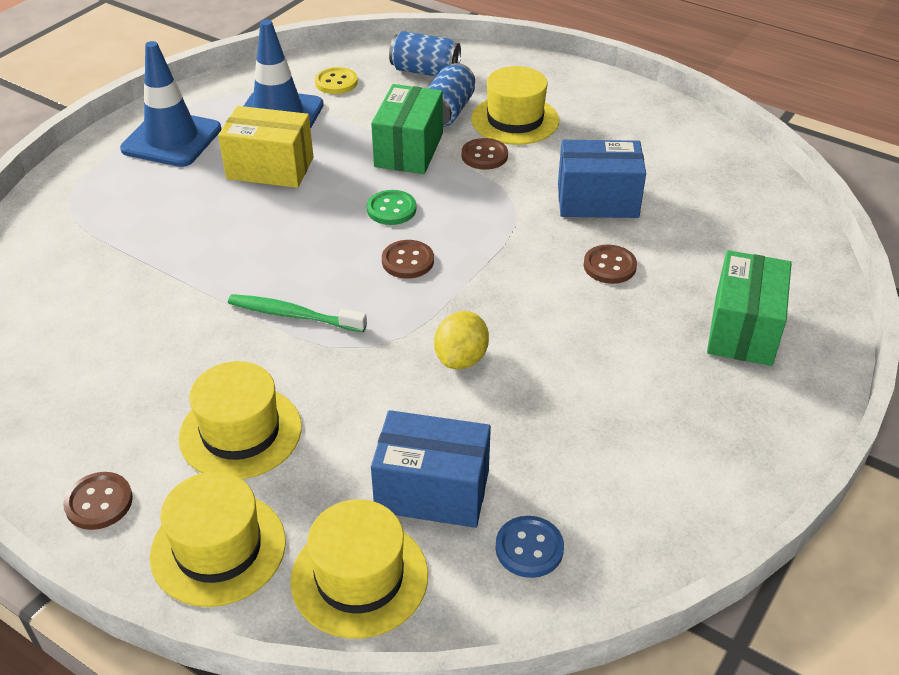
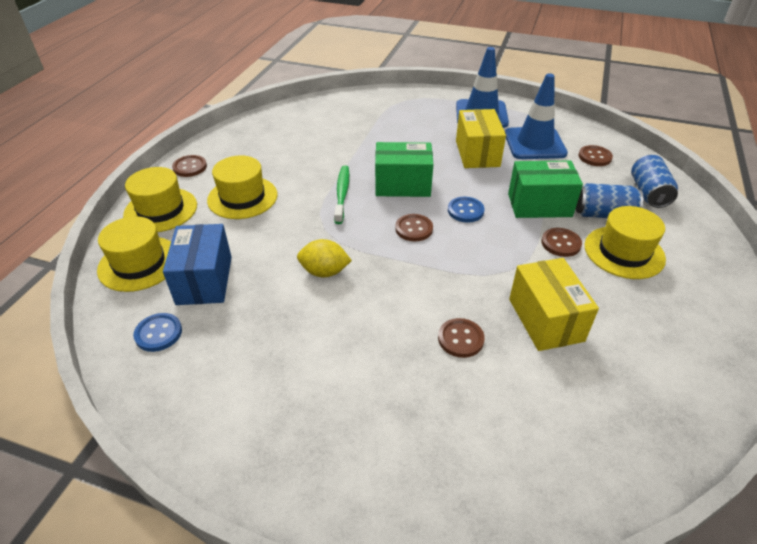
camera: 75 degrees right, 0 degrees up
yellow button [315,67,358,94] -> brown button [578,145,613,166]
green button [367,190,416,225] -> blue button [448,197,485,223]
blue box [558,140,646,218] -> yellow box [509,258,599,351]
green box [707,250,792,366] -> green box moved to [375,142,433,197]

